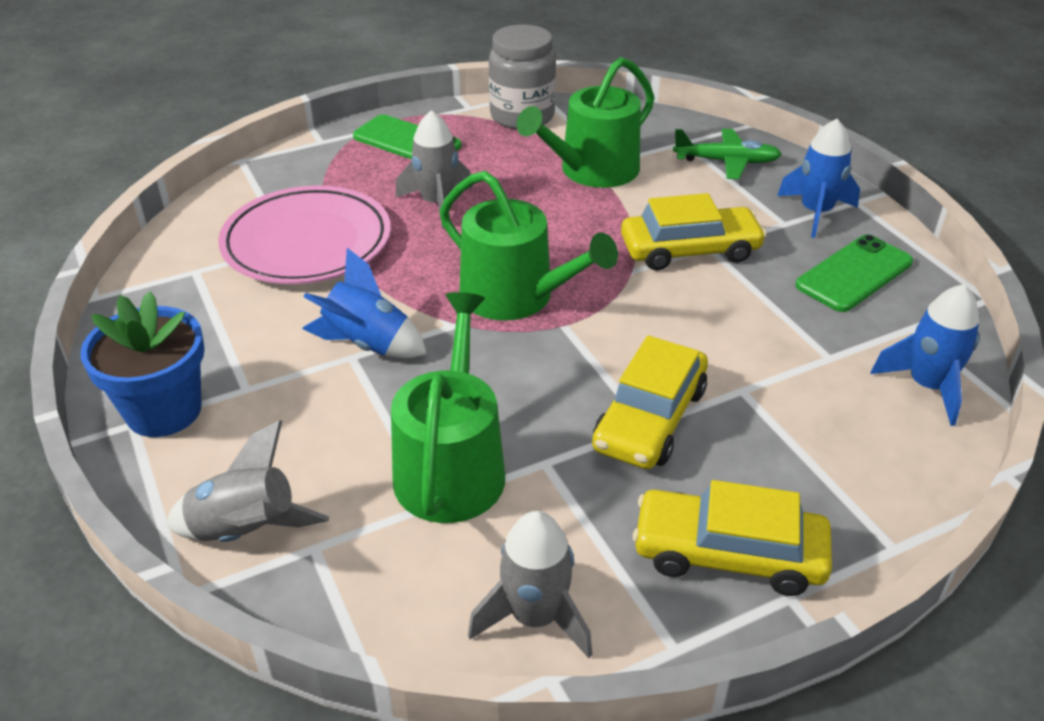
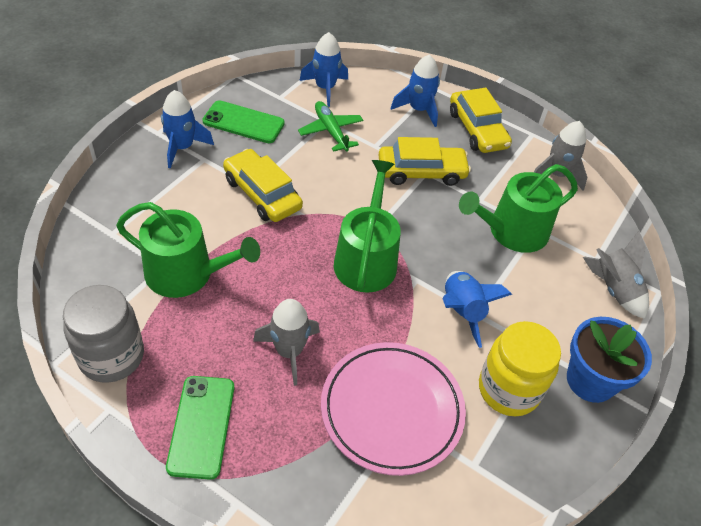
camera: 125 degrees left, 10 degrees up
green plane [673,129,782,179] -> green plane moved to [298,101,363,152]
none -> blue rocket [391,55,440,127]
none -> yellow jar [479,321,561,416]

